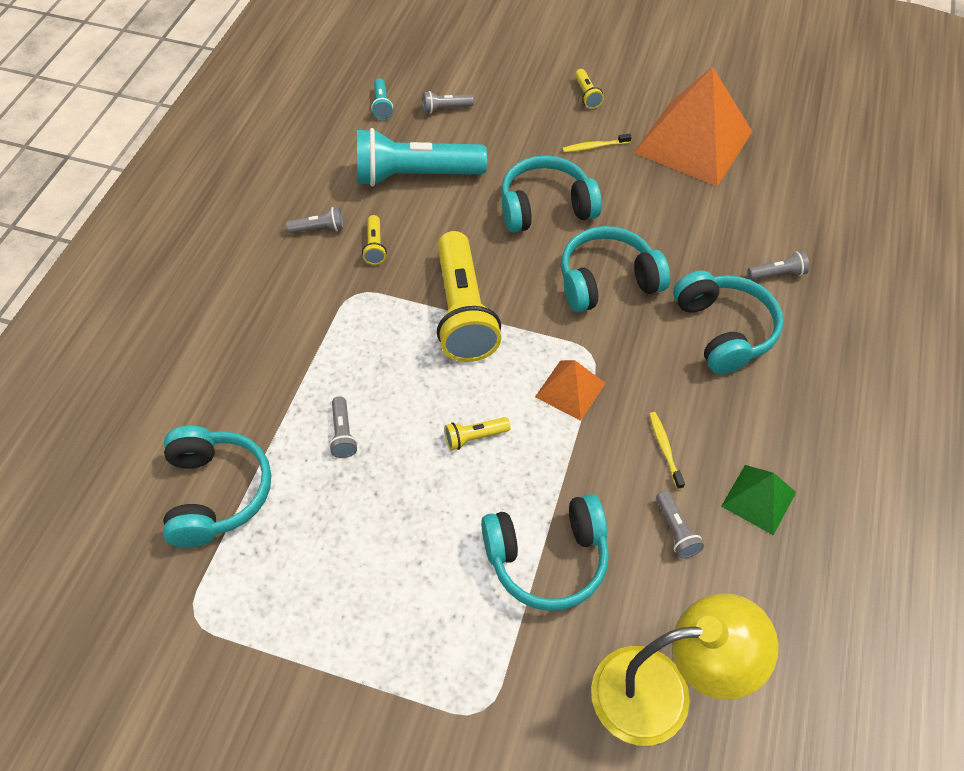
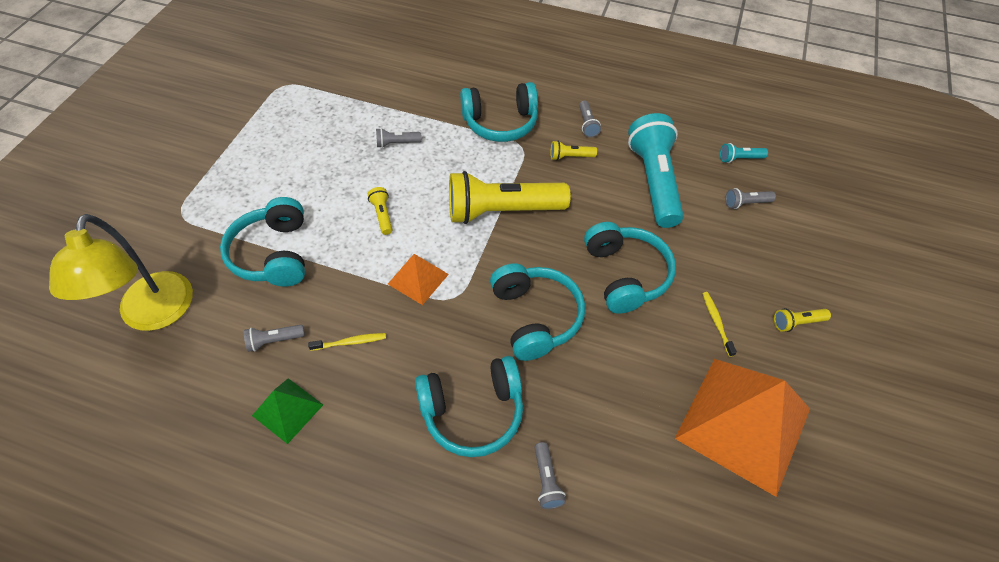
camera: 90 degrees right, 0 degrees up
turquoise headphones [163,426,271,547] -> turquoise headphones moved to [460,82,538,142]
grey flashlight [423,91,474,114] -> grey flashlight turned 90 degrees counterclockwise [725,188,776,209]

